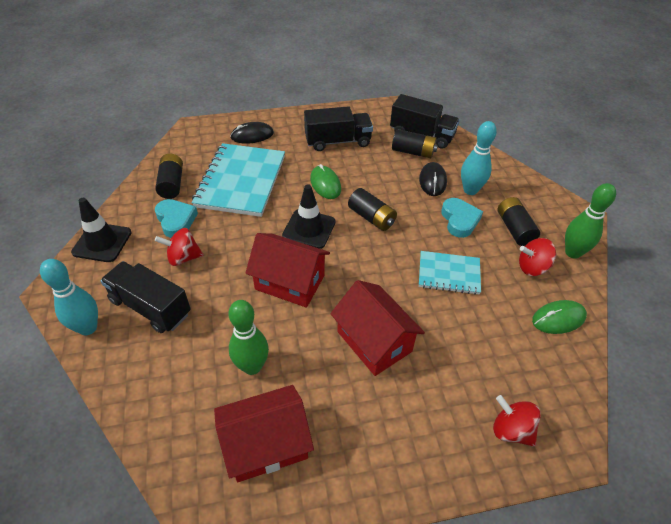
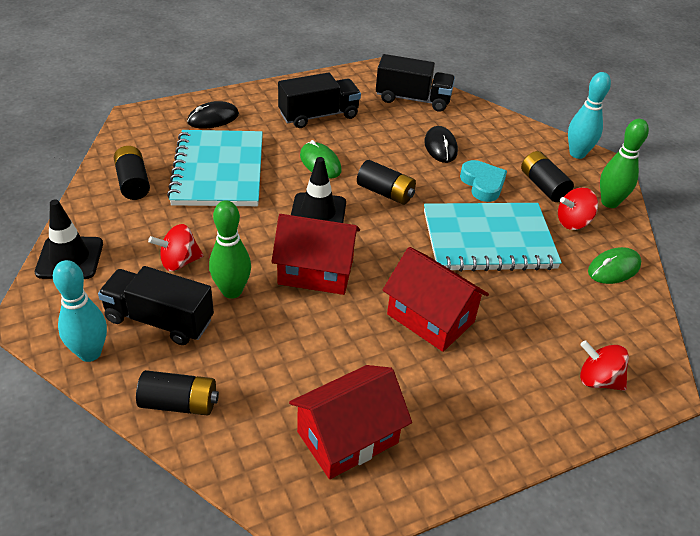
camera: 15 degrees left, 5 degrees down
turquoise heart [155,199,198,238] -> none
green bowling pin [229,300,269,375] -> green bowling pin moved to [209,200,251,299]
black battery [392,129,438,158] -> black battery moved to [136,370,219,416]
turquoise notebook [419,251,481,295] -> turquoise notebook [424,203,562,272], size x1.78
turquoise bowling pin [461,121,497,195] -> turquoise bowling pin moved to [568,72,611,159]

